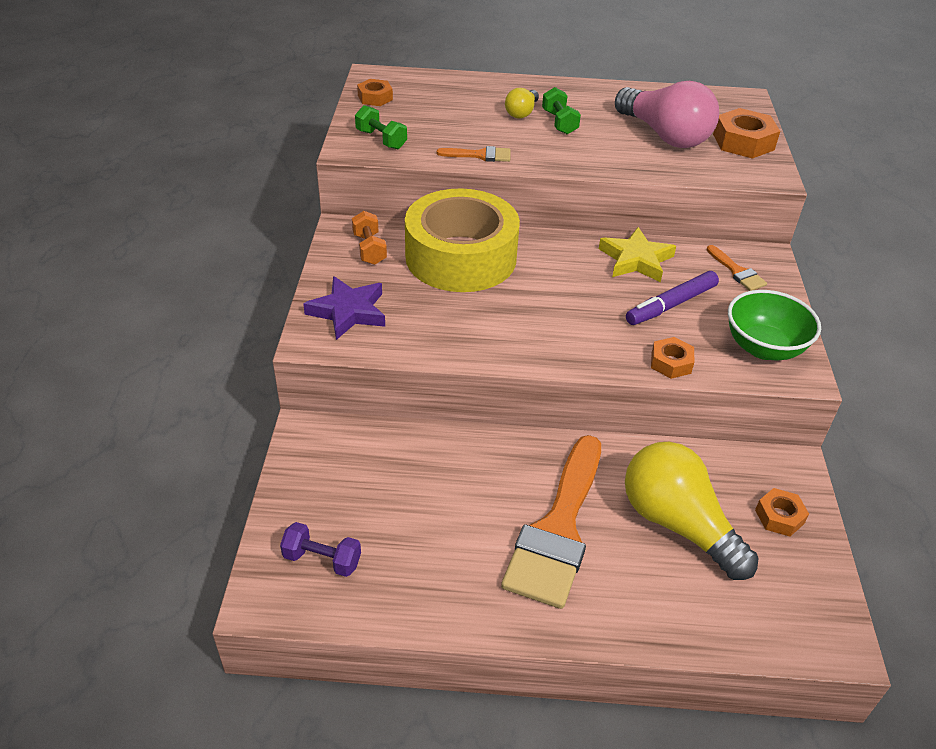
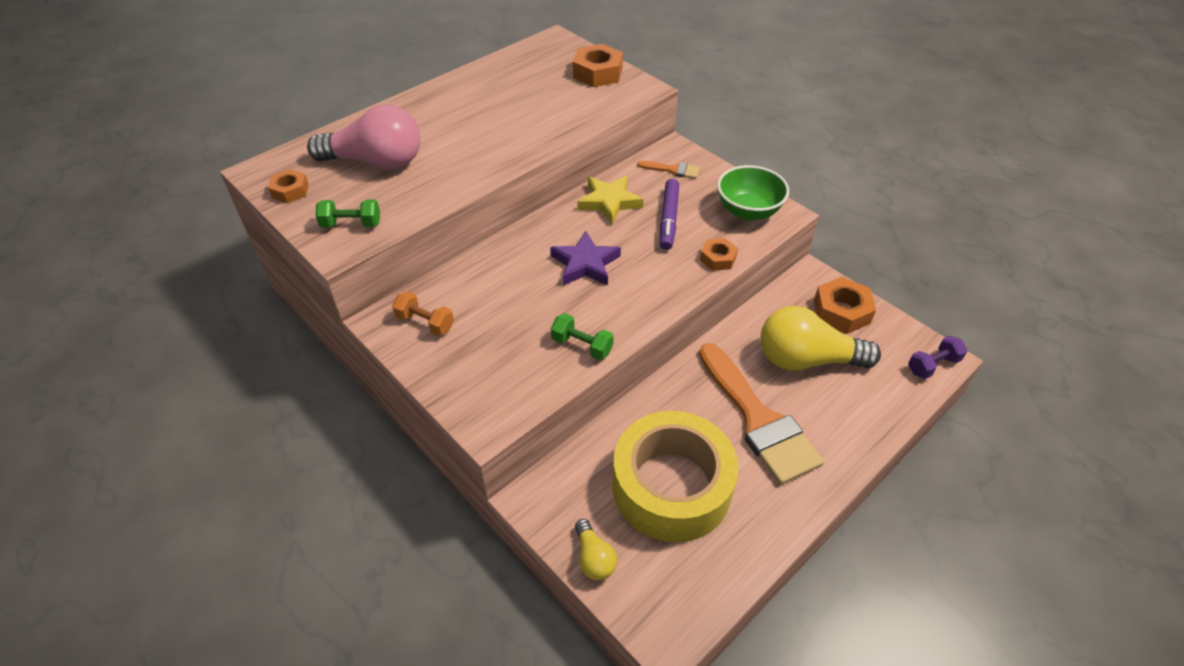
camera: 45 degrees left, 5 degrees up
purple dumbbell [280,522,361,577] -> purple dumbbell moved to [908,336,967,379]
purple star [303,276,385,340] -> purple star moved to [550,231,621,285]
yellow tape [405,189,520,292] -> yellow tape moved to [613,411,739,542]
orange brush [437,146,511,162] -> none
yellow light bulb [505,88,539,119] -> yellow light bulb moved to [575,519,617,580]
green dumbbell [542,87,581,135] -> green dumbbell moved to [551,313,614,360]
pink light bulb [615,81,719,148] -> pink light bulb moved to [307,105,421,169]
orange nut [755,488,809,536] -> orange nut [814,277,876,334], size x1.65

